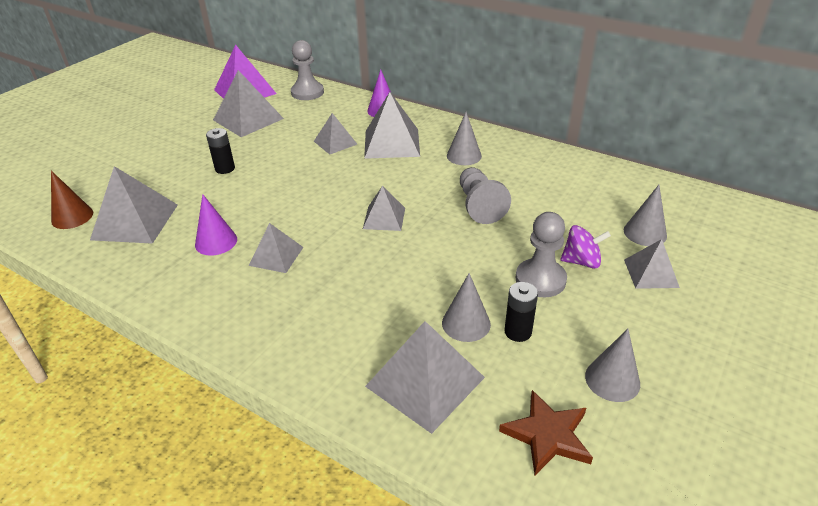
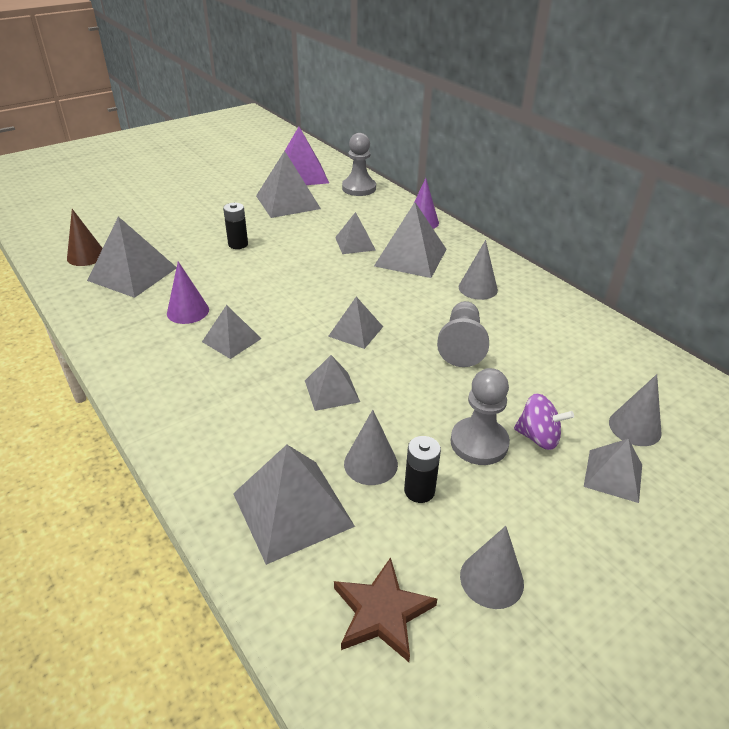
camera: 20 degrees right, 0 degrees up
none -> grey pyramid [305,355,360,411]

